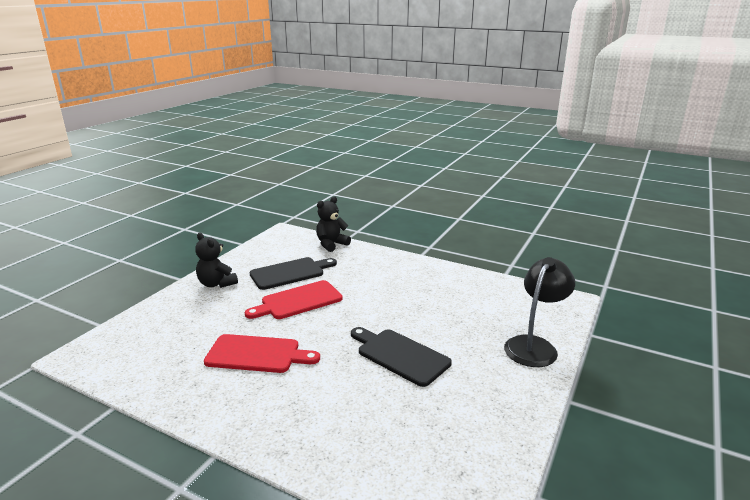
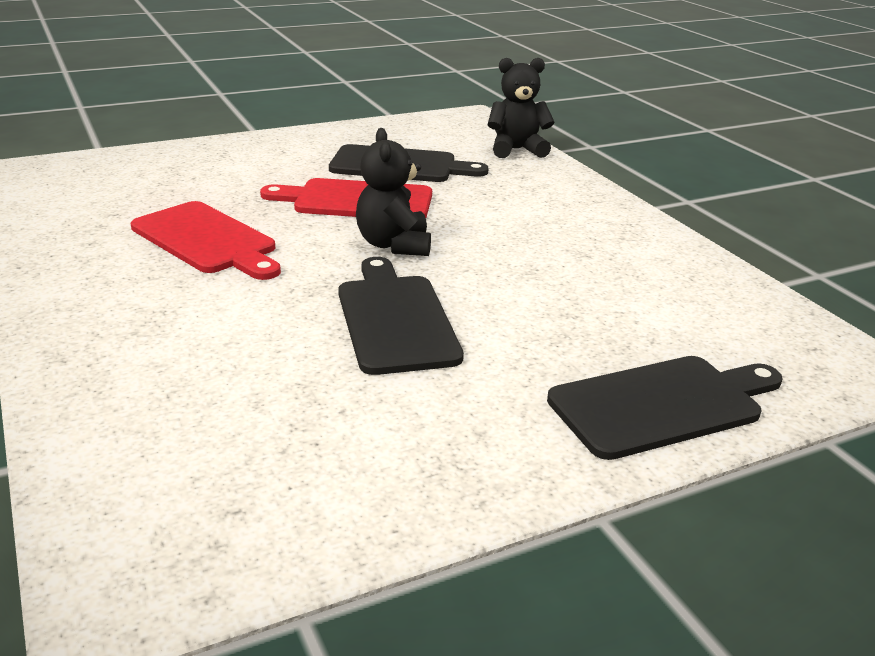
camera: 35 degrees right, 5 degrees up
black teddy bear [195,233,238,288] -> black teddy bear moved to [356,128,431,256]
black lamp [504,257,575,367] -> black cutting board [547,356,783,460]

